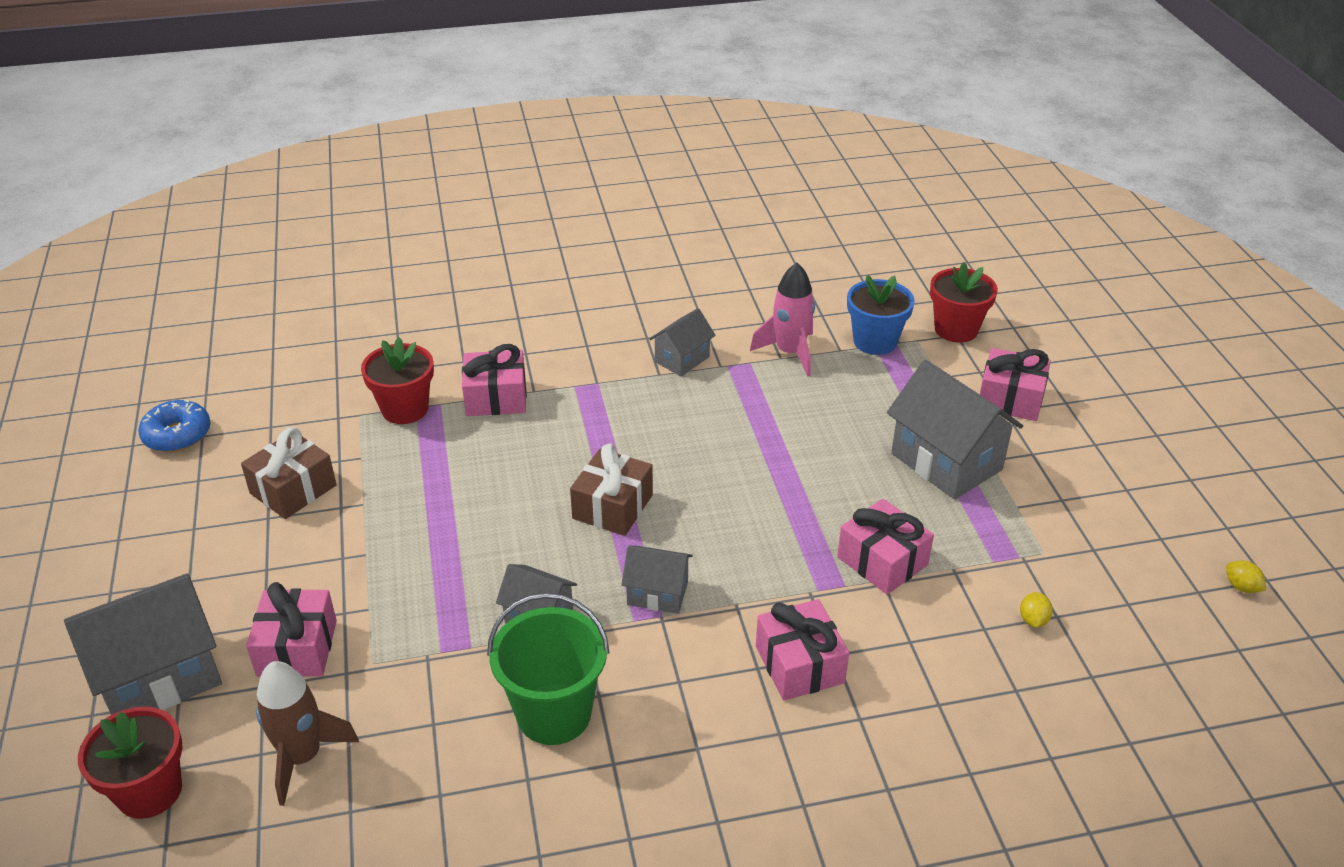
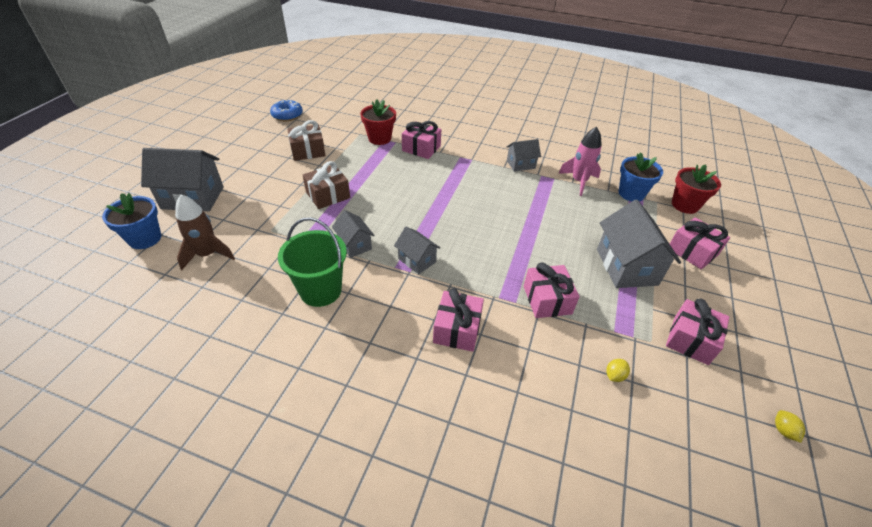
camera: 30 degrees right, 5 degrees up
red flower pot [78,707,183,819] -> blue flower pot [102,193,161,249]
pink gift [246,582,337,677] -> pink gift moved to [666,298,729,365]
brown gift [570,444,653,536] -> brown gift moved to [303,161,350,209]

